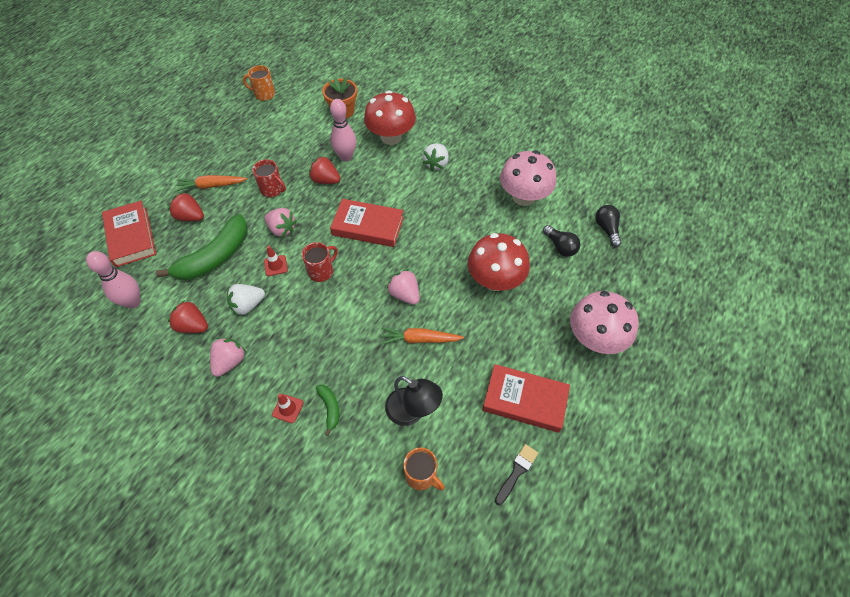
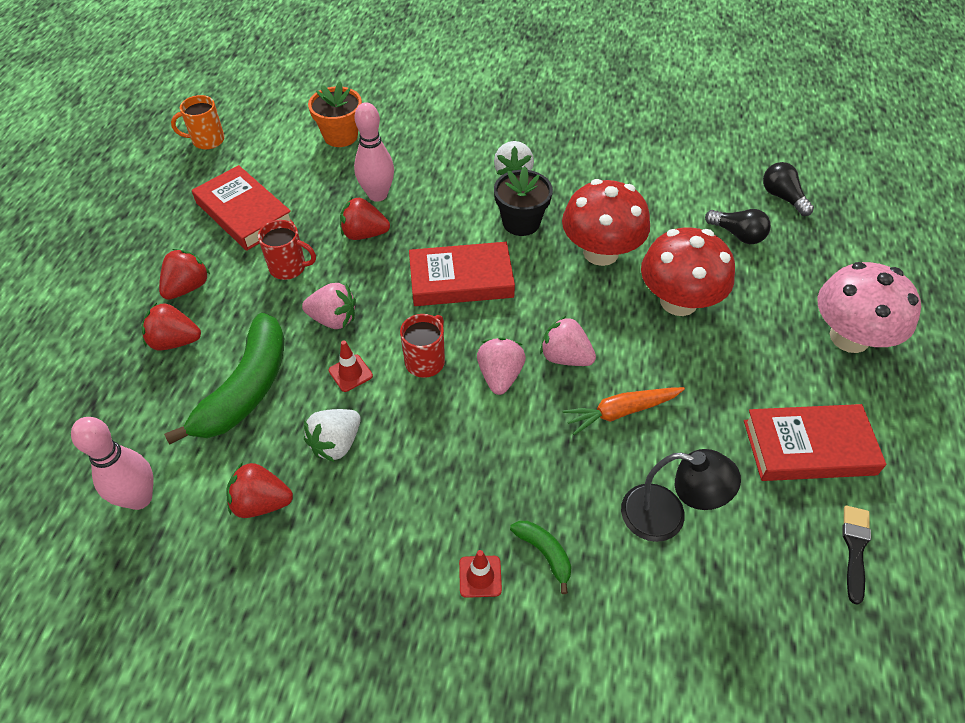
camera: 20 degrees left, 5 degrees down
red book [102,201,156,267] -> red book moved to [192,165,294,251]
orange carrot [176,175,247,192] -> red strawberry [159,249,210,300]
pink strawberry [210,337,246,377] -> pink strawberry moved to [477,337,526,395]
red mushroom [364,90,416,145] -> red mushroom moved to [562,179,650,266]
orange mug [403,448,445,490] -> none
pink mushroom [500,151,556,206] -> none
none -> black flower pot [494,166,553,236]

